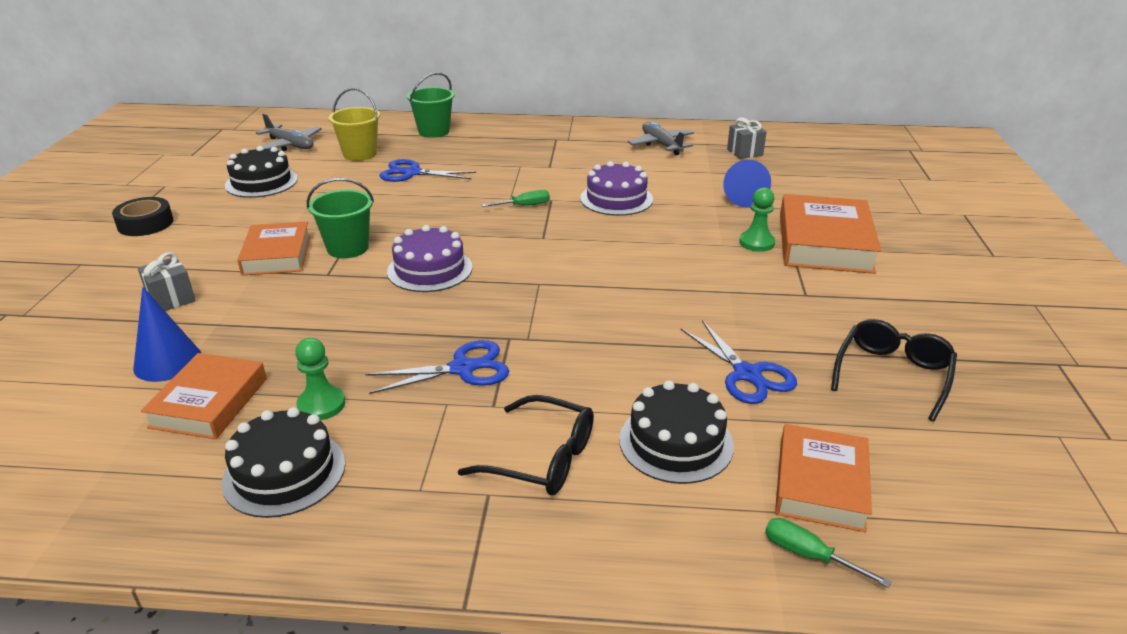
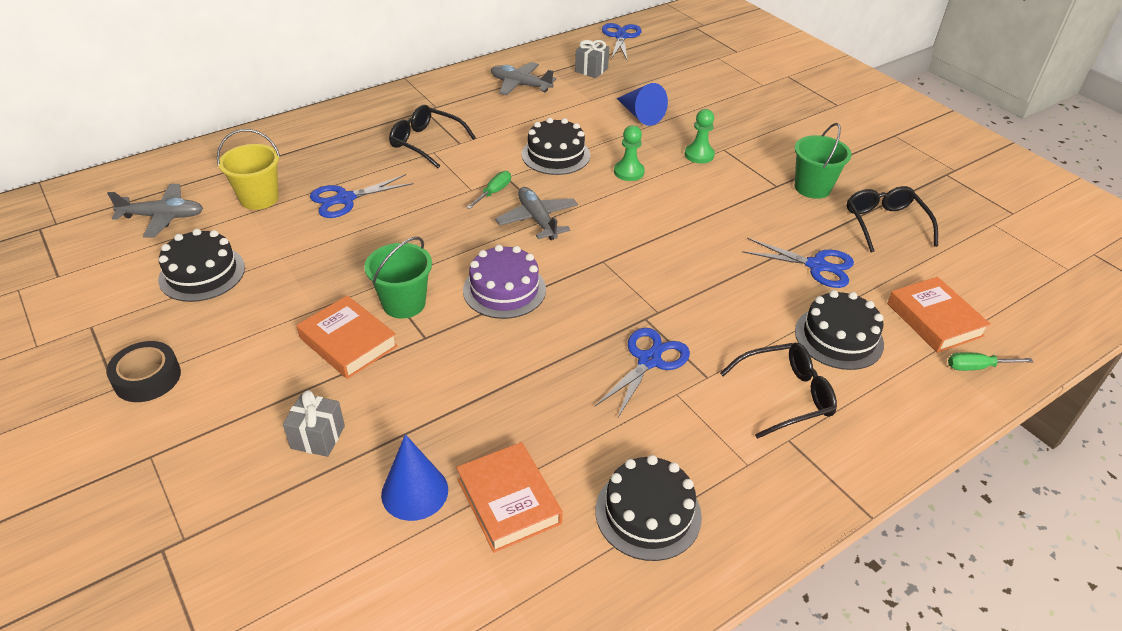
camera: 40 degrees left, 10 degrees up
green pawn [295,338,345,420] -> green pawn moved to [614,125,645,181]
green bucket [407,72,455,138] -> green bucket moved to [794,123,852,199]
purple cake [580,161,653,216] -> black cake [522,118,590,175]
orange book [780,194,881,274] -> none
none -> black glasses [389,105,476,168]
none -> grey plane [495,187,578,240]
none -> blue scissors [602,23,642,60]

